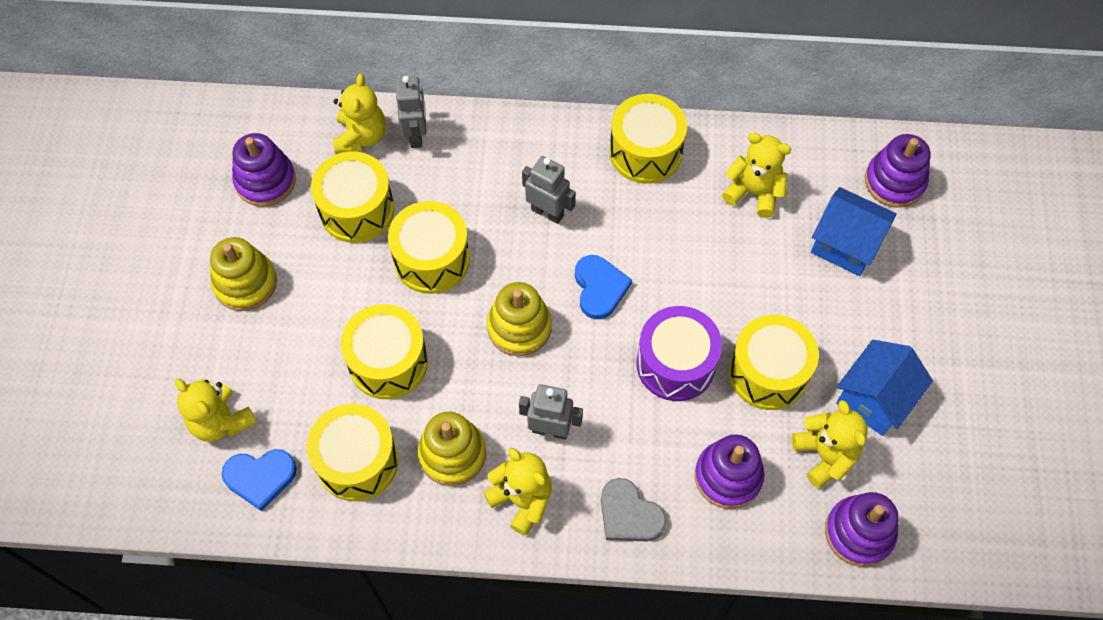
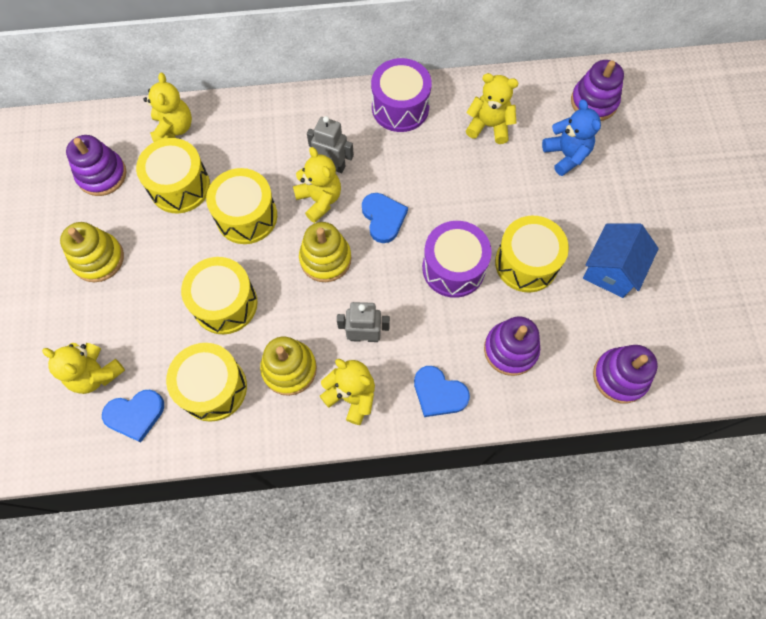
camera: 10 degrees left, 5 degrees up
grey robot [396,76,427,148] -> none
grey heart [601,478,666,541] -> blue heart [414,366,470,417]
yellow drum [609,94,687,184] -> purple drum [371,58,432,132]
yellow teddy bear [792,400,868,488] -> yellow teddy bear moved to [293,147,341,223]
blue house [811,187,897,276] -> blue teddy bear [542,99,601,176]

